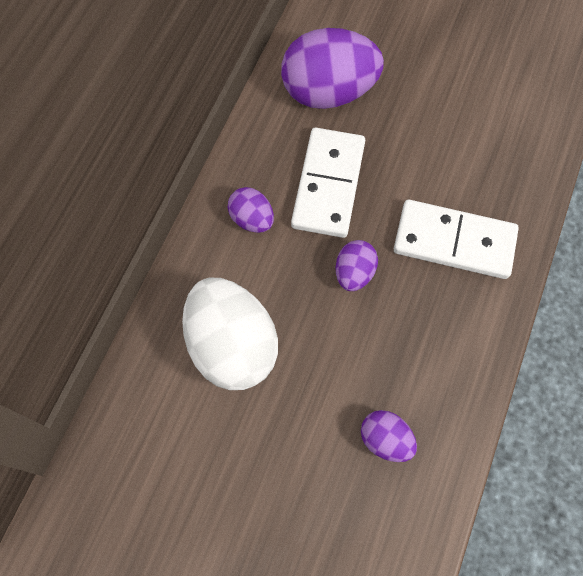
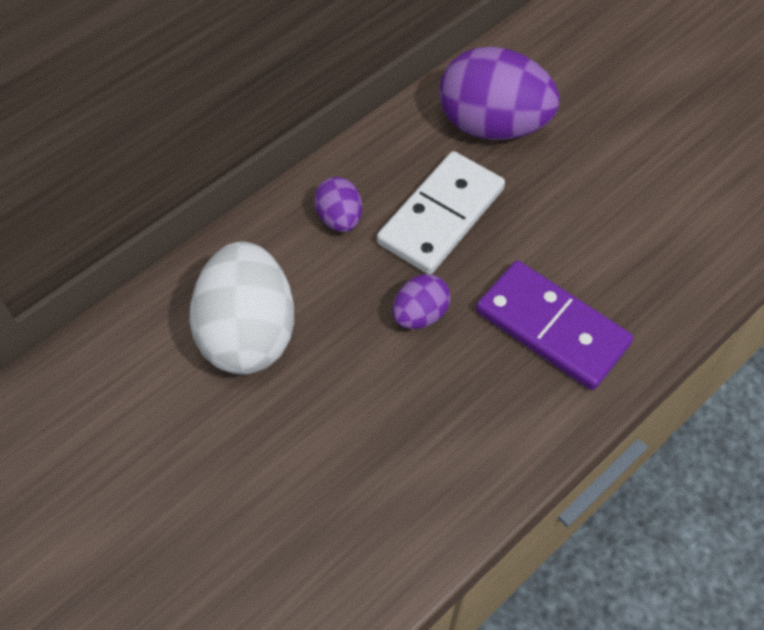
camera: 25 degrees right, 10 degrees down
purple egg [361,410,417,462] -> none
white domino [394,200,519,279] -> purple domino [476,261,633,390]

